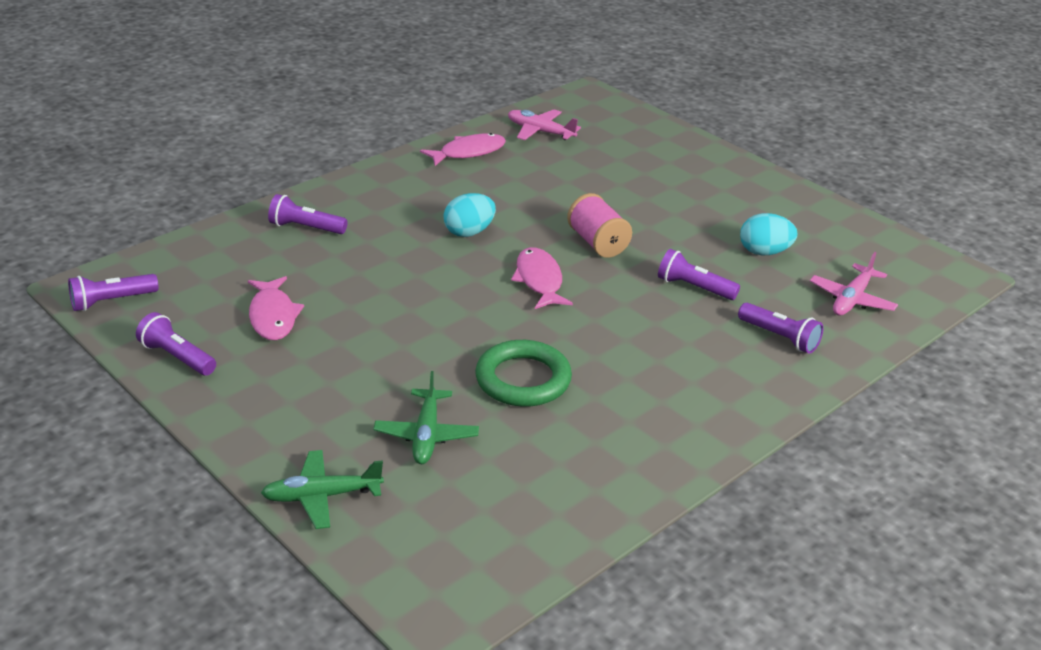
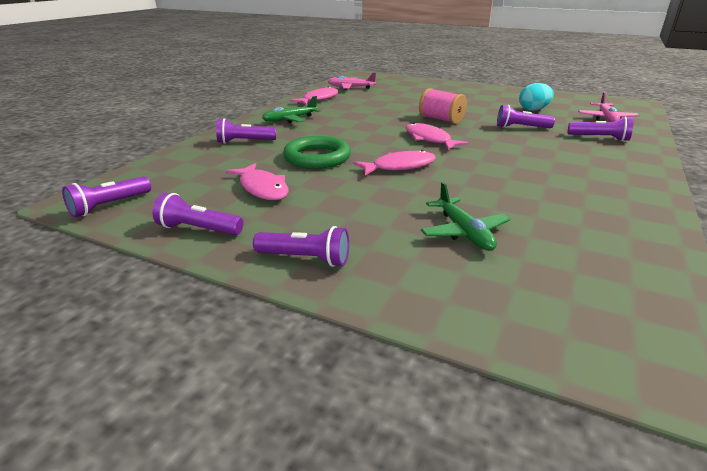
camera: 20 degrees left, 5 degrees down
green plane [261,450,384,529] -> green plane moved to [262,96,320,123]
turquoise egg [443,193,496,237] -> none
green ring [475,340,572,407] -> green ring moved to [283,136,351,169]
none -> purple flashlight [253,226,349,267]
none -> pink fish [353,150,436,175]

